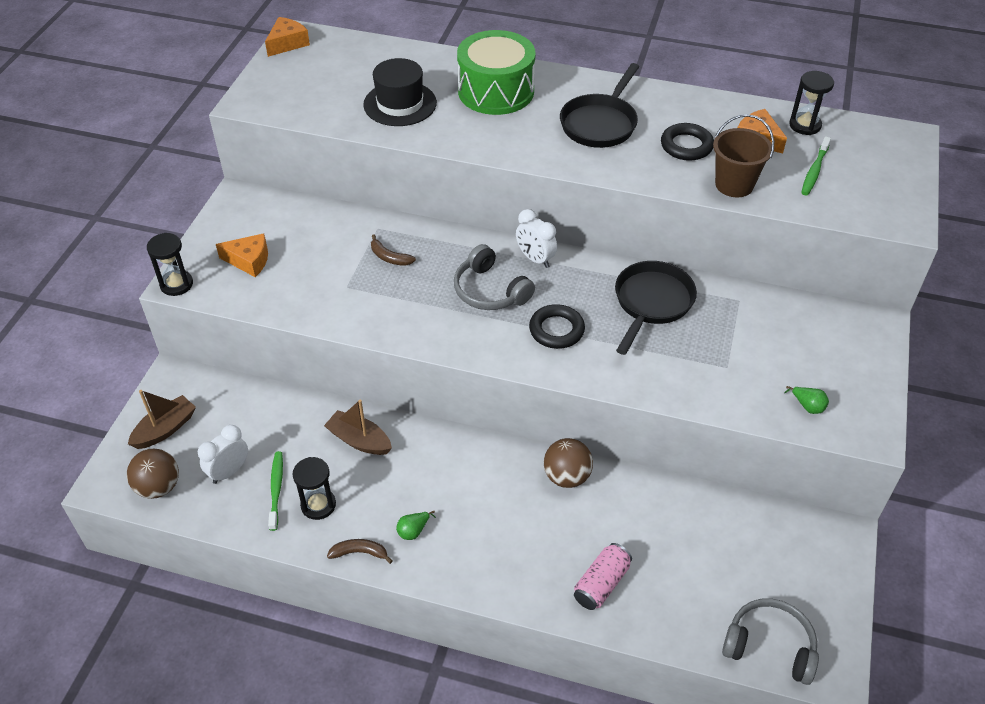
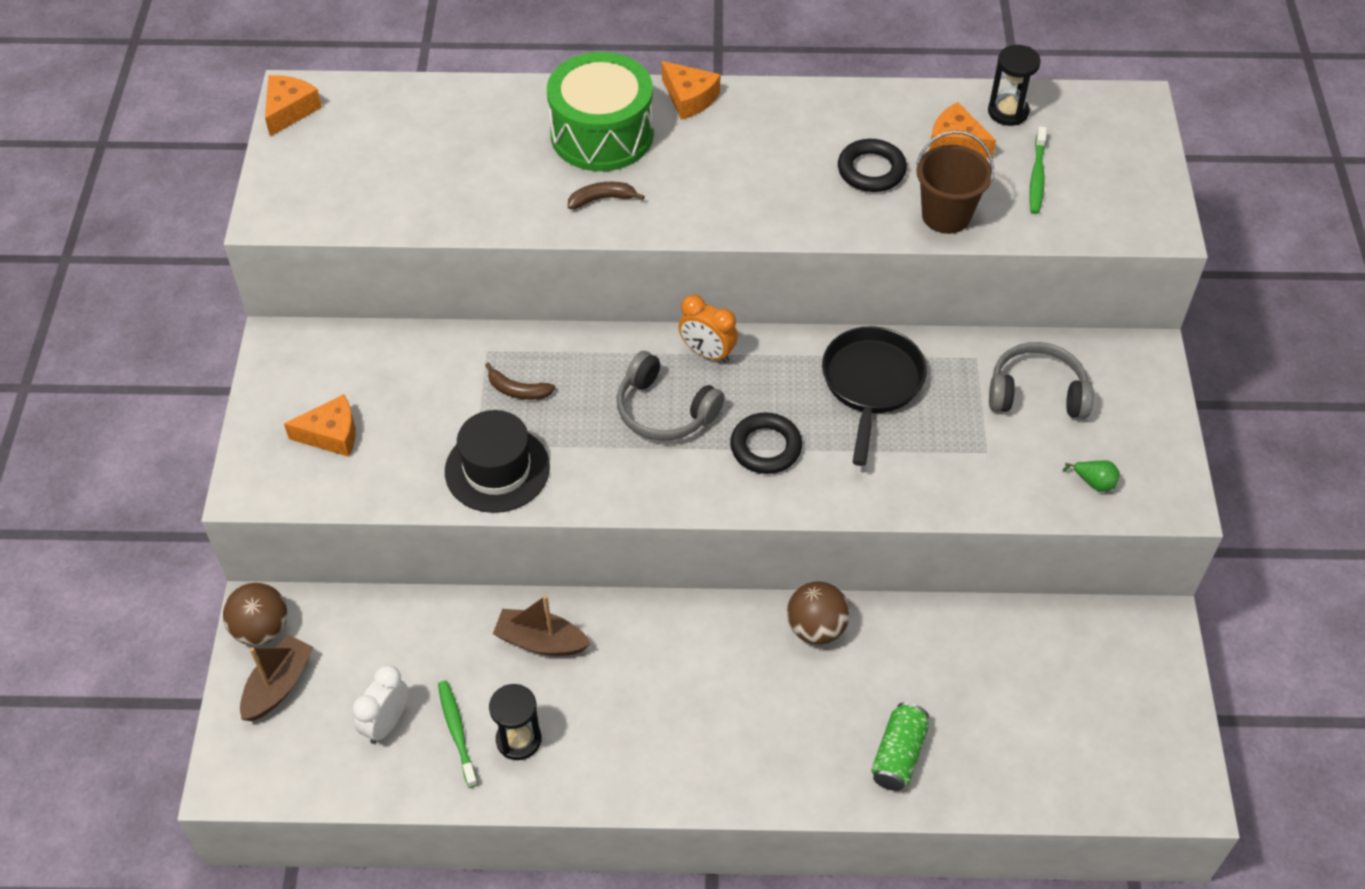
camera: 15 degrees left, 5 degrees up
brown ball [127,449,179,499] -> brown ball moved to [223,583,288,646]
black hourglass [147,233,193,296] -> none
brown banana [327,539,393,564] -> brown banana moved to [568,182,645,209]
black hat [363,58,437,126] -> black hat moved to [445,410,550,513]
green pear [396,510,436,540] -> none
white clock [516,209,557,268] -> orange clock [679,295,738,363]
black pan [560,63,639,148] -> none
pink can [574,543,632,610] -> green can [871,702,929,791]
grey headphones [722,598,819,685] -> grey headphones moved to [989,342,1093,419]
none -> orange cheese [662,61,721,120]

